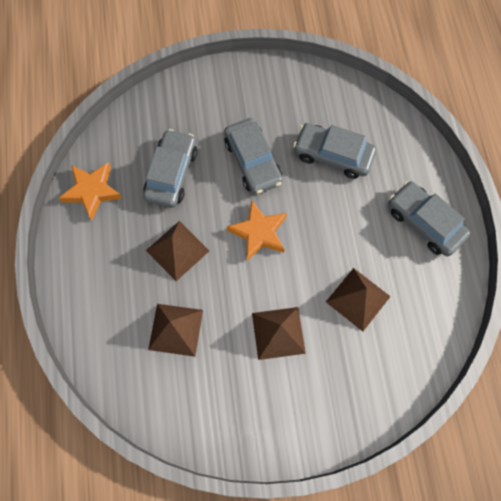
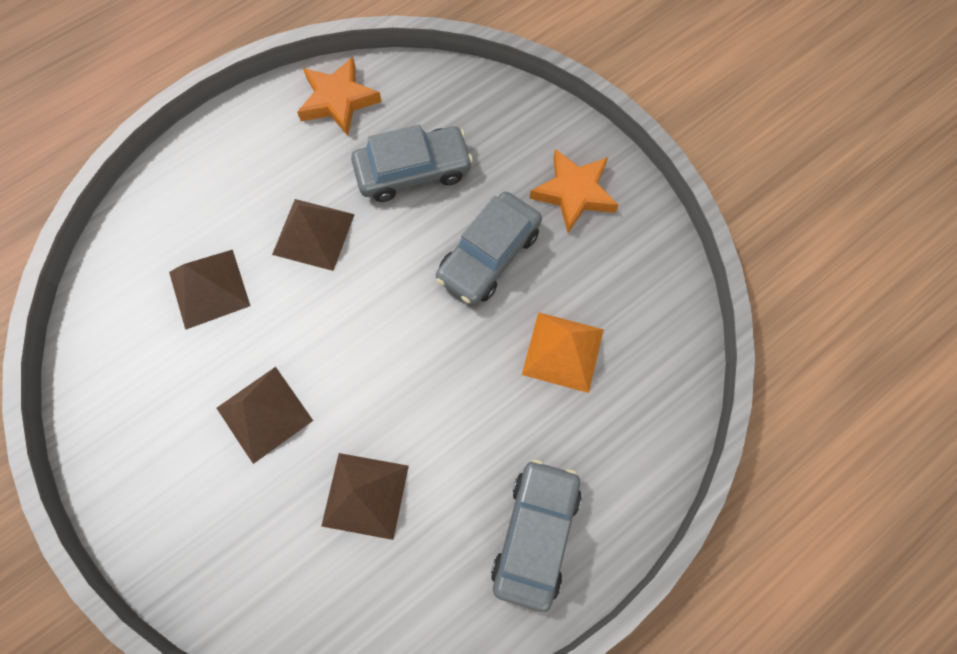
camera: 60 degrees right, 0 degrees up
orange star [227,200,287,261] -> orange star moved to [530,149,619,233]
grey car [293,123,376,179] -> orange pyramid [522,312,604,393]

